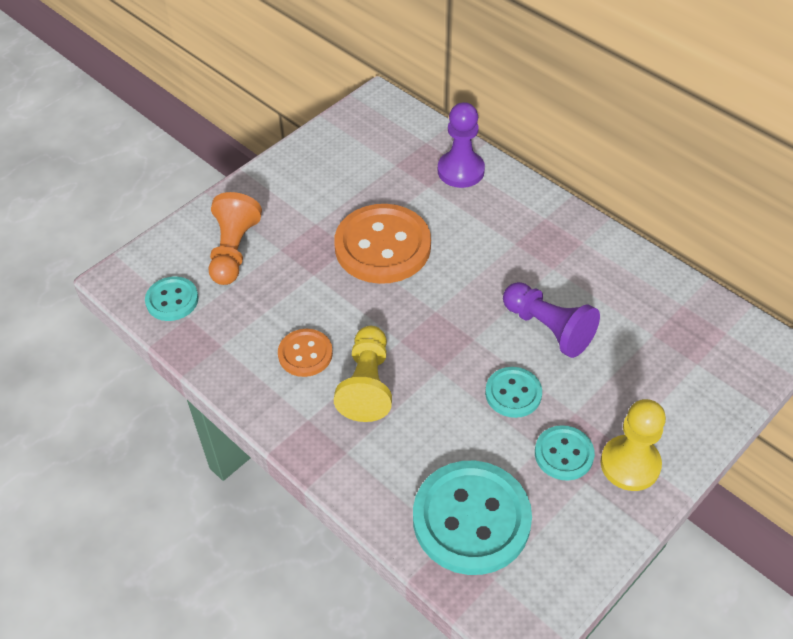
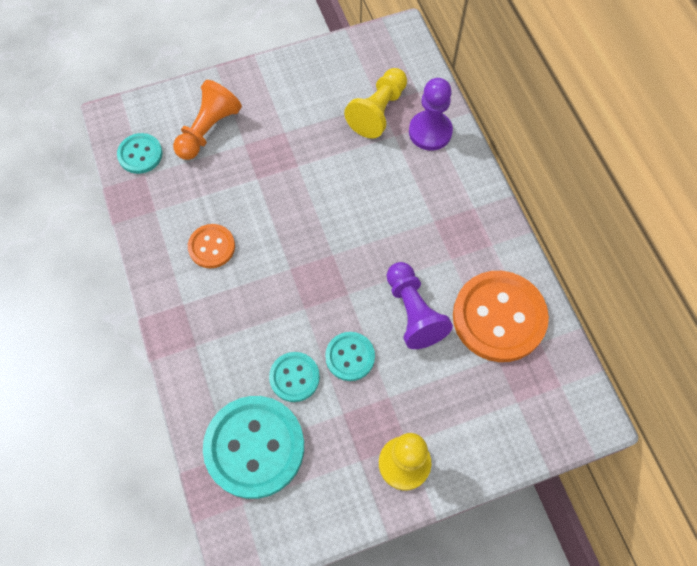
camera: 25 degrees right, 15 degrees up
orange button [334,204,431,284] -> orange button moved to [453,271,549,362]
yellow pawn [334,326,392,422] -> yellow pawn moved to [344,68,407,139]
turquoise button [535,425,595,481] -> turquoise button moved to [269,352,320,402]

